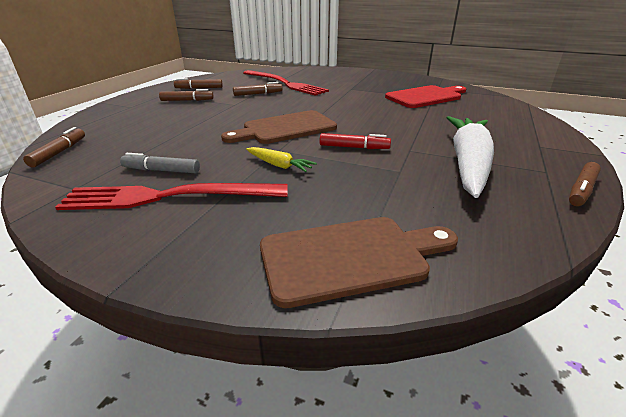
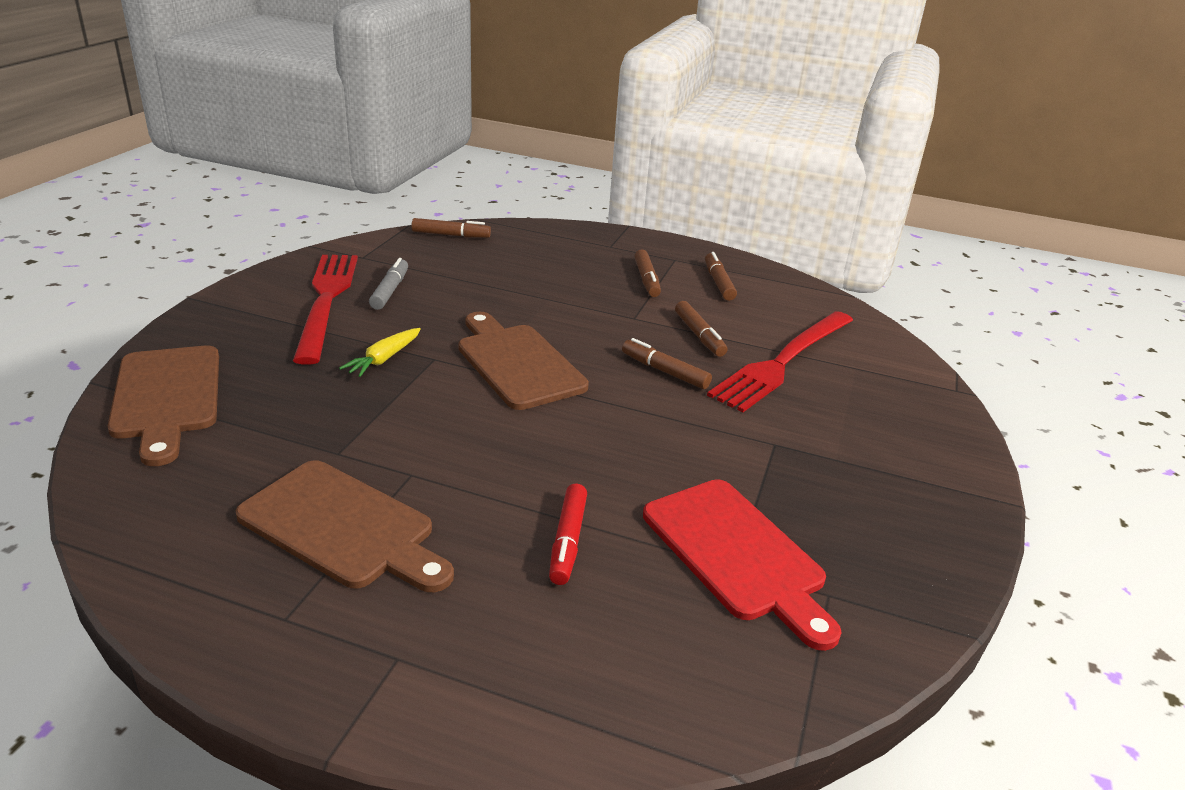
camera: 85 degrees right, 0 degrees up
red marker [320,133,391,149] -> red marker moved to [549,484,587,585]
white carrot [447,116,494,198] -> brown cutting board [236,460,454,592]
brown marker [569,162,601,206] -> brown marker moved to [622,338,712,389]

